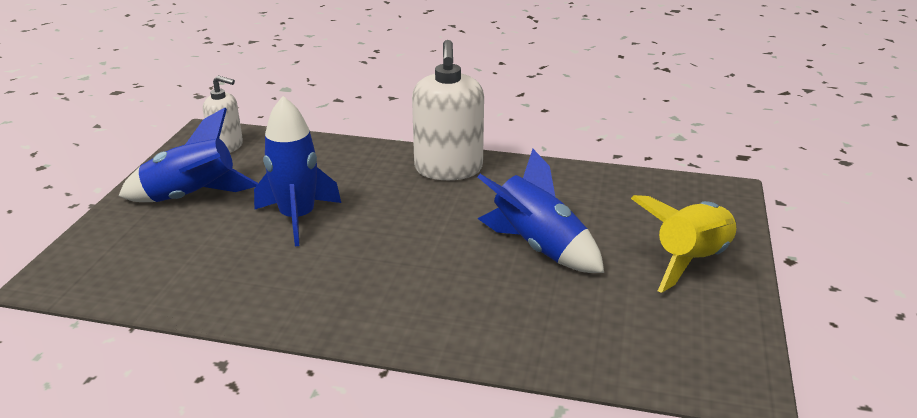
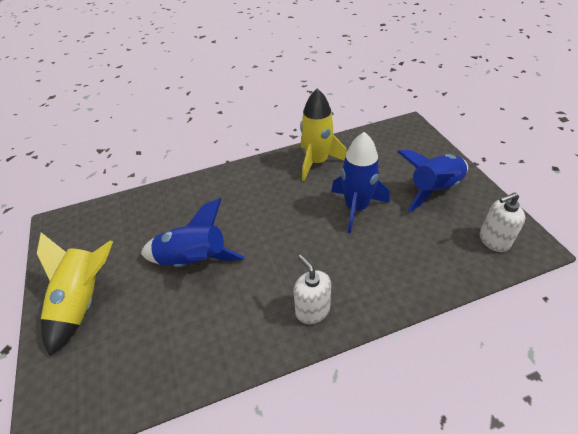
camera: 150 degrees right, 15 degrees up
white soap dispenser [412,40,484,180] -> white soap dispenser [294,255,331,324], size x0.58
none -> yellow rocket [300,89,347,181]

